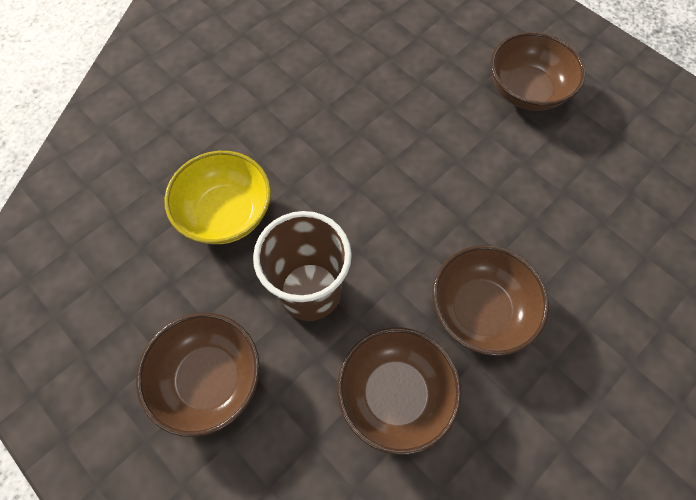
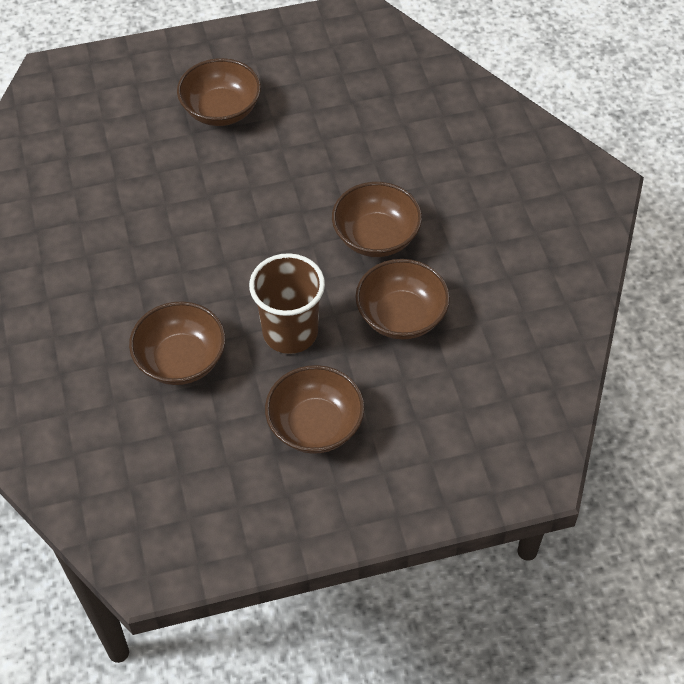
camera: 60 degrees left, 10 degrees down
yellow bowl [164,151,271,244] -> brown bowl [129,301,226,385]

